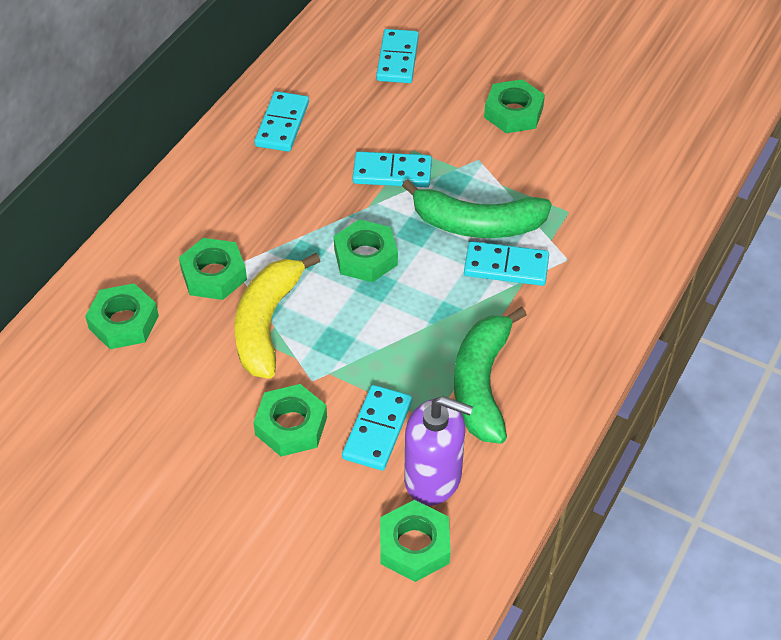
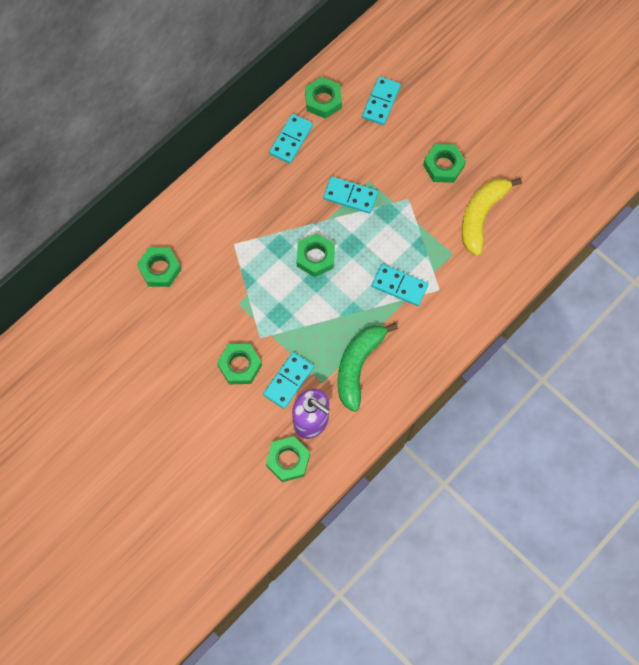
camera: 15 degrees right, 20 degrees up
green nut [179,238,247,300] -> green nut moved to [305,77,342,119]
yellow banana [234,253,320,379] -> yellow banana moved to [462,178,522,256]
green banana [402,179,552,238] -> none

